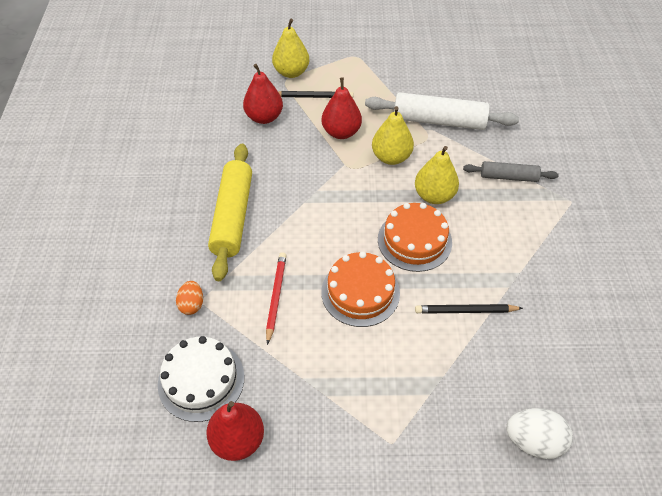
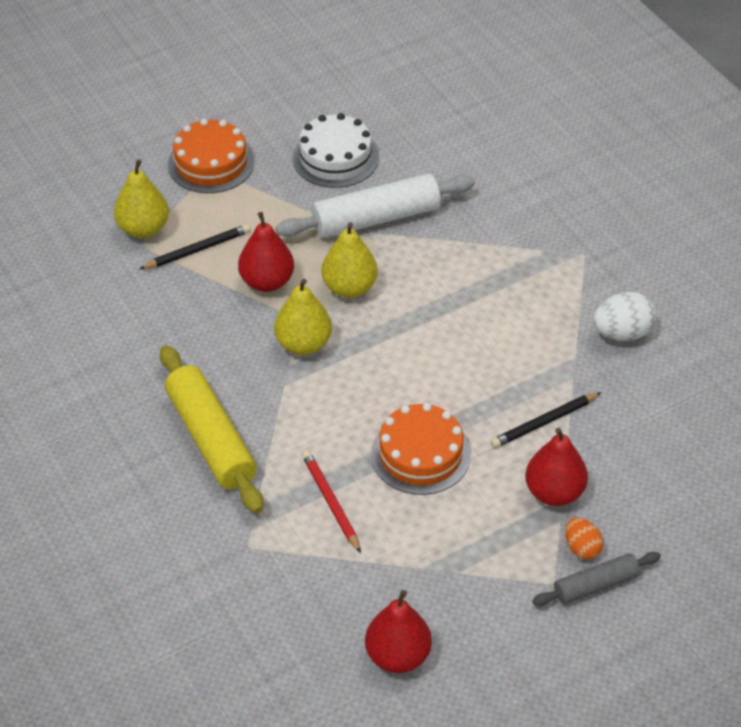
camera: 30 degrees left, 5 degrees down
white cake [158,336,245,422] -> white cake moved to [293,113,379,188]
orange egg [176,281,203,315] -> orange egg moved to [565,518,603,559]
red pear [243,64,283,124] -> red pear moved to [525,428,588,506]
orange cake [378,203,452,272] -> orange cake moved to [168,119,254,193]
yellow pear [415,146,459,204] -> yellow pear moved to [274,279,332,355]
grey rolling pin [463,161,559,182] -> grey rolling pin moved to [532,552,661,606]
white egg [506,408,573,459] -> white egg moved to [593,292,656,341]

